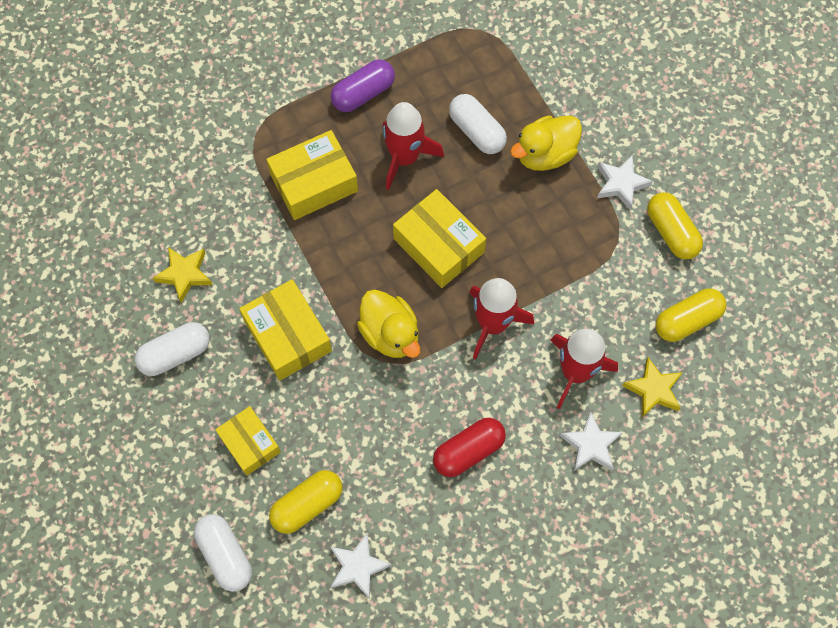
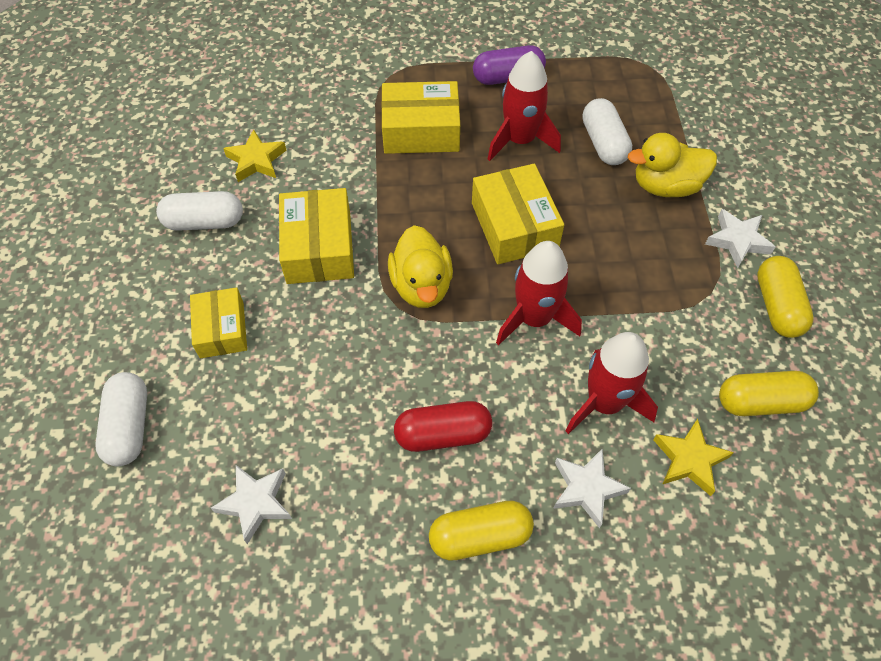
camera: 25 degrees right, 10 degrees down
yellow capsule [269,470,343,534] -> yellow capsule moved to [429,500,534,561]

